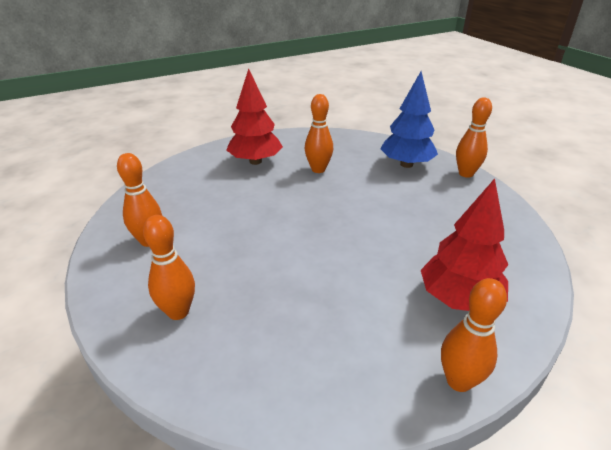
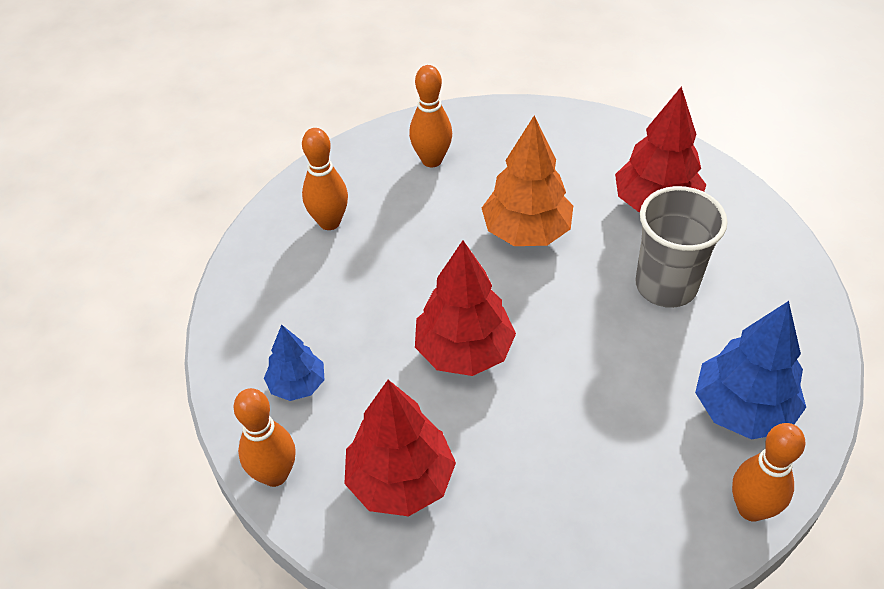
camera: 80 degrees right, 15 degrees up
orange bowling pin [305,94,333,173] -> grey cup [635,186,728,308]
none -> blue tree [264,324,324,401]
none -> red tree [415,240,516,376]
none -> orange tree [482,116,573,246]

